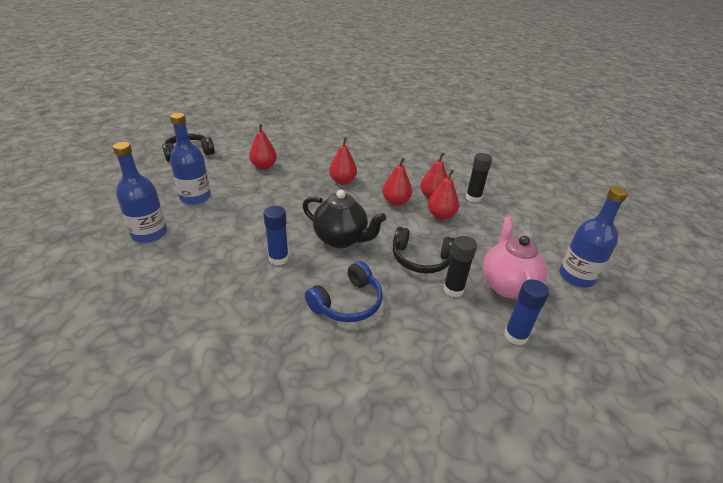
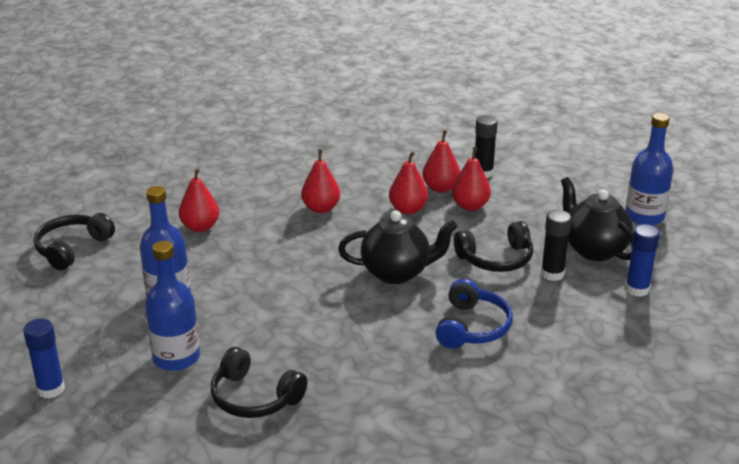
camera: 30 degrees left, 5 degrees down
blue glue stick [263,206,289,265] -> blue glue stick moved to [23,318,65,399]
pink teapot [482,217,547,300] -> black teapot [561,177,633,261]
none -> black headphones [211,347,307,418]

